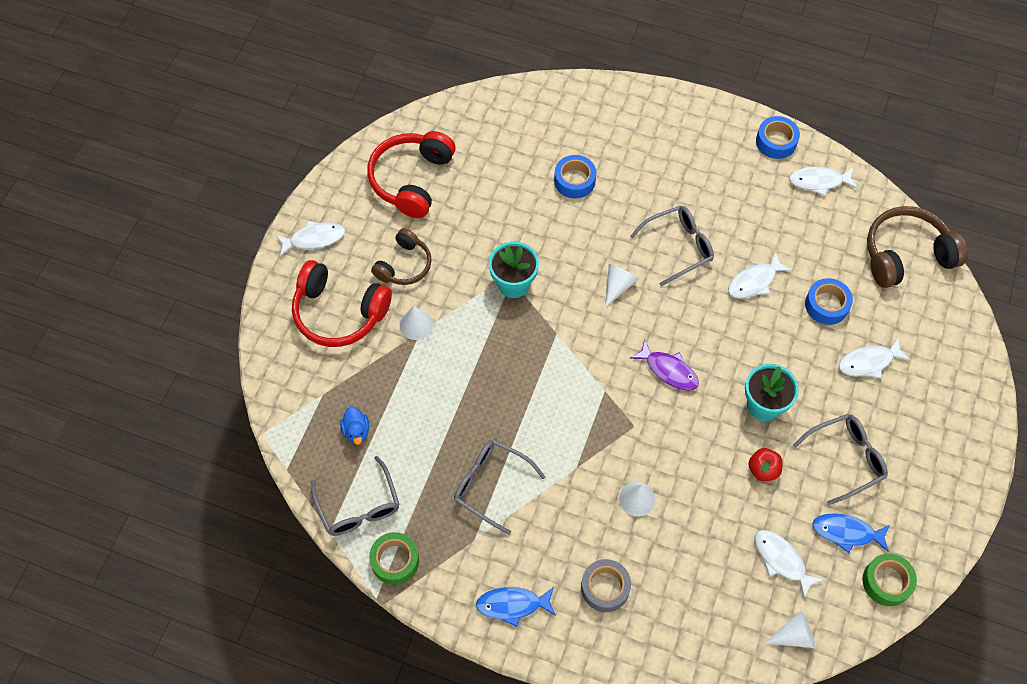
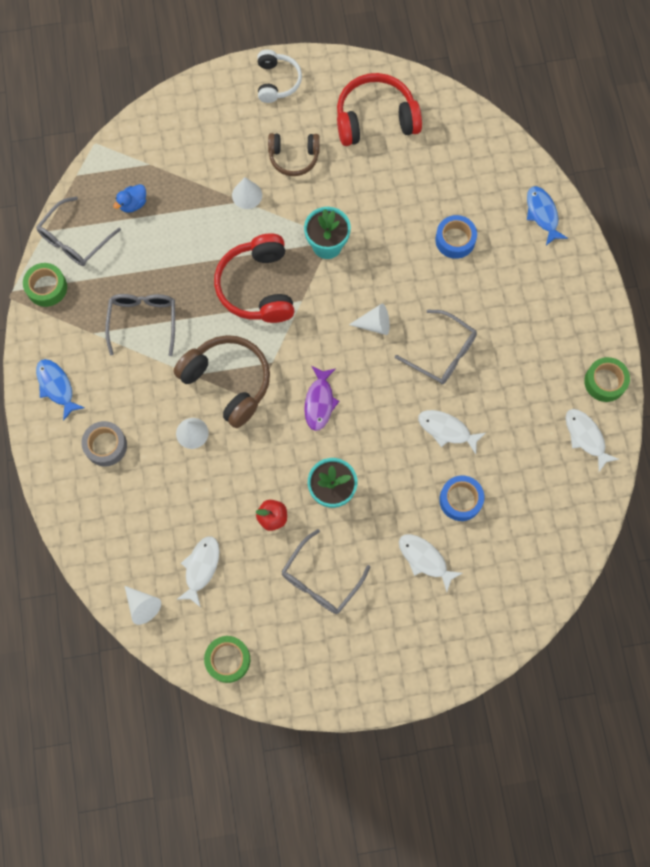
camera: 60 degrees right, 10 degrees up
white fish [276,221,345,257] -> white headphones [257,50,302,103]
red headphones [292,260,392,347] -> red headphones moved to [214,233,295,323]
blue tape [756,116,800,159] -> green tape [584,357,630,402]
grey glasses [793,414,888,505] -> grey glasses turned 90 degrees clockwise [281,529,370,614]
blue fish [812,513,890,553] -> blue fish moved to [527,186,568,245]
brown headphones [867,206,968,288] -> brown headphones moved to [174,335,270,428]

